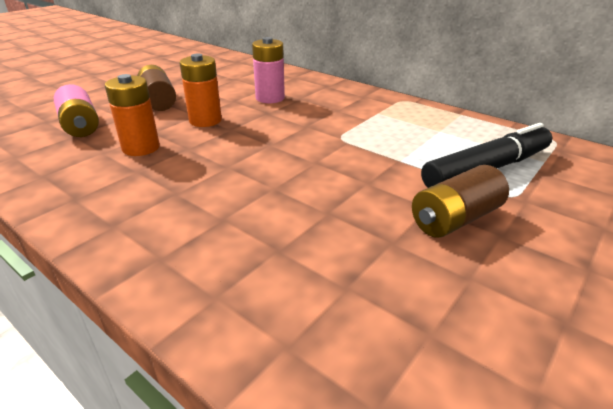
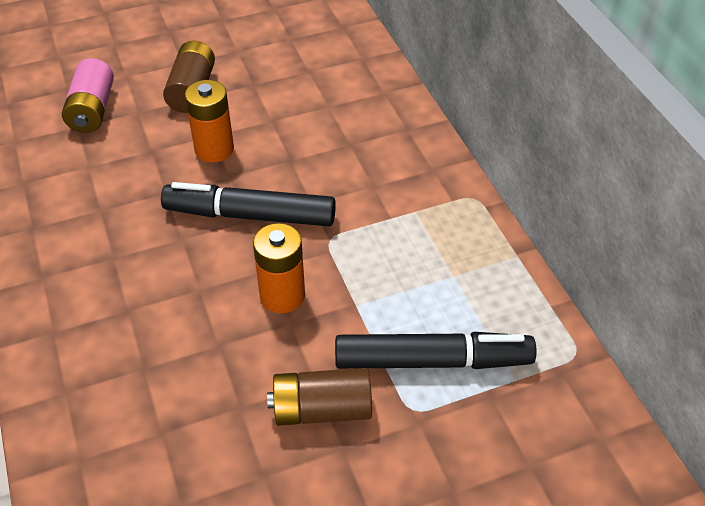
camera: 30 degrees right, 15 degrees up
orange battery [105,74,160,156] -> orange battery moved to [253,223,305,313]
pink battery [252,37,285,103] -> none
none -> black marker [161,182,336,226]

